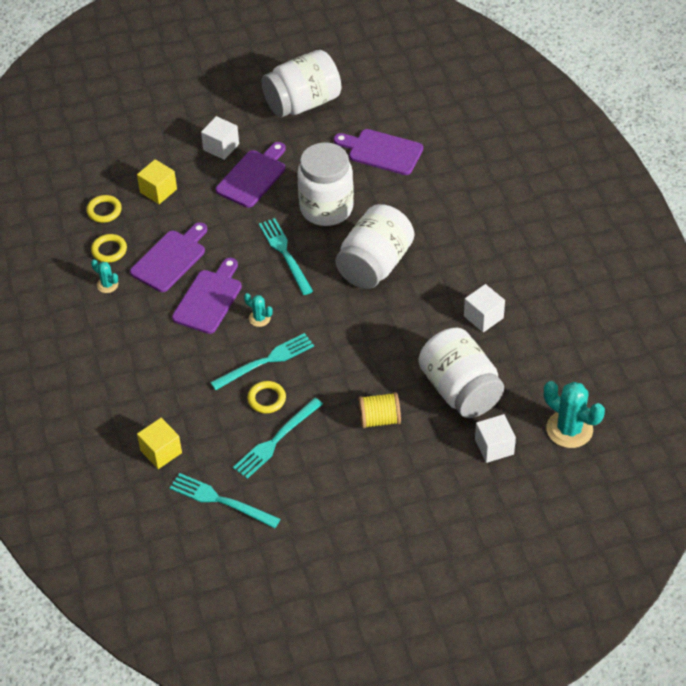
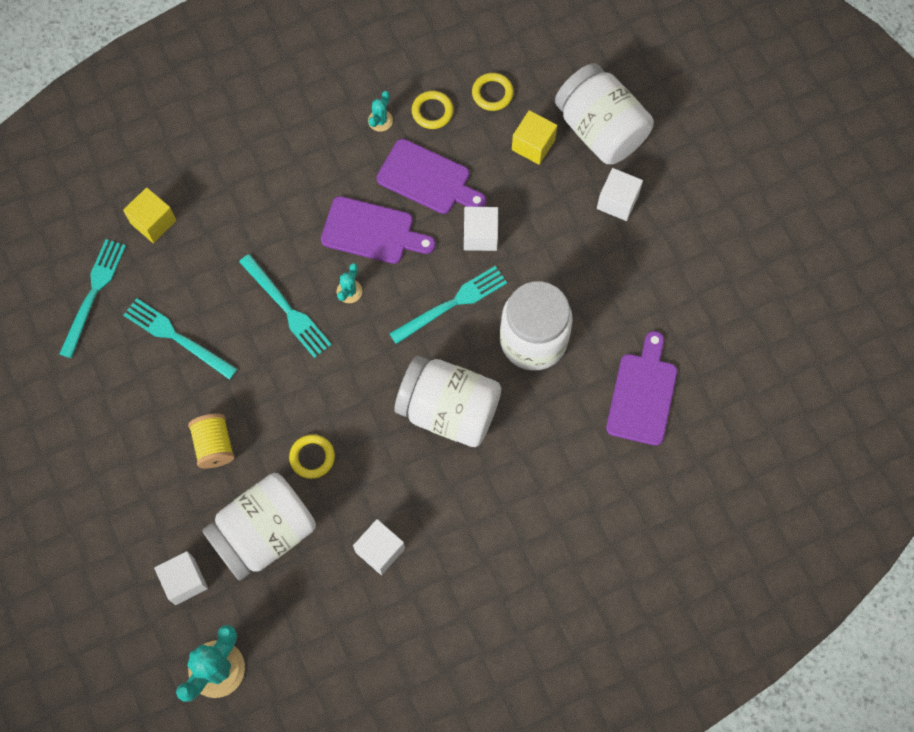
camera: 80 degrees right, 20 degrees up
purple cutting board [216,142,286,208] -> none
yellow ring [248,381,286,413] -> yellow ring moved to [289,435,335,479]
white jar [262,50,341,118] -> white jar moved to [555,63,654,164]
none -> white cube [464,207,498,251]

